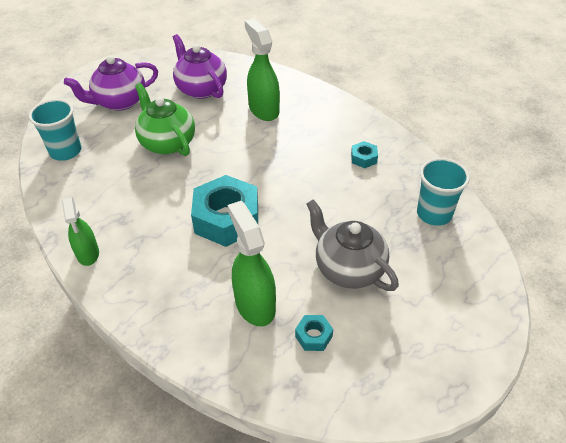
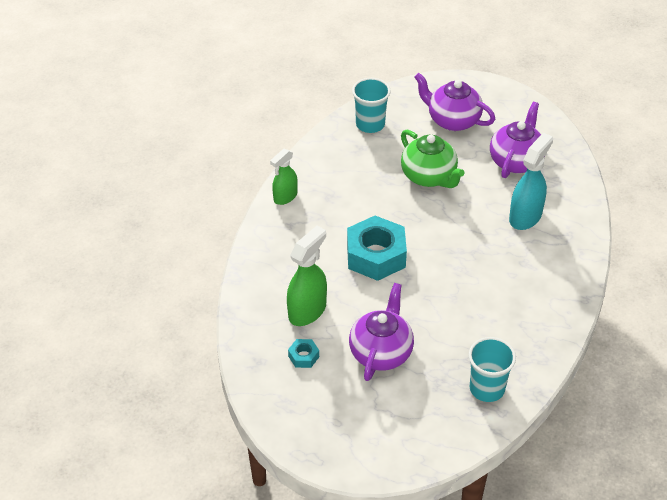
camera: 60 degrees right, 0 degrees up
green teapot [135,83,195,156] -> green teapot turned 120 degrees clockwise [401,130,465,188]
green spray bottle [245,19,280,121] -> turquoise spray bottle [509,133,553,230]
grey teapot [307,199,399,291] -> purple teapot [349,283,414,381]
turquoise nut [351,141,378,168] -> none

